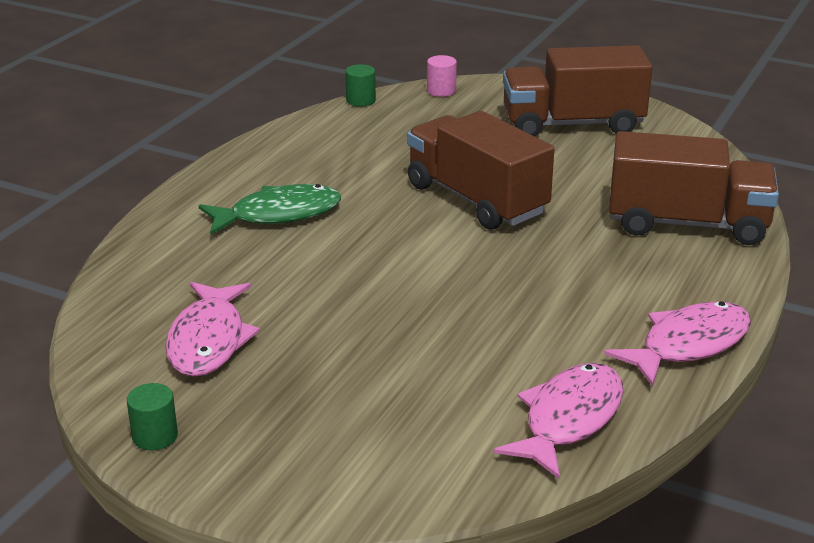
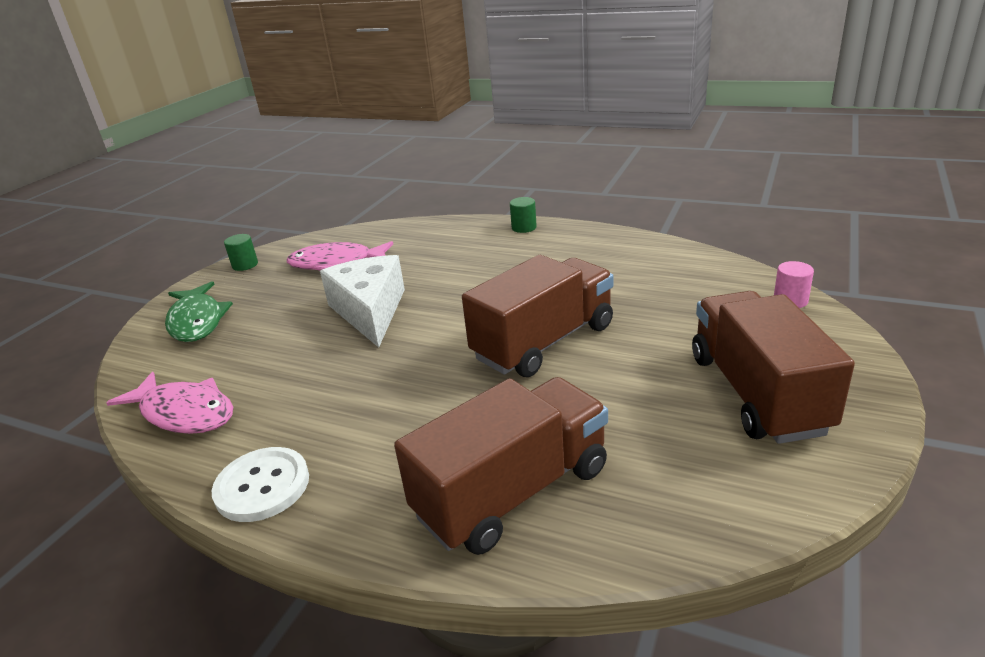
camera: 90 degrees right, 0 degrees up
green fish [199,184,341,235] -> green fish moved to [165,281,233,342]
green cylinder [345,64,376,107] -> green cylinder moved to [510,197,537,233]
pink fish [604,301,751,387] -> white button [212,447,309,522]
brown truck [609,131,779,245] -> brown truck turned 135 degrees counterclockwise [394,377,608,555]
none -> white cheese [320,255,405,348]

